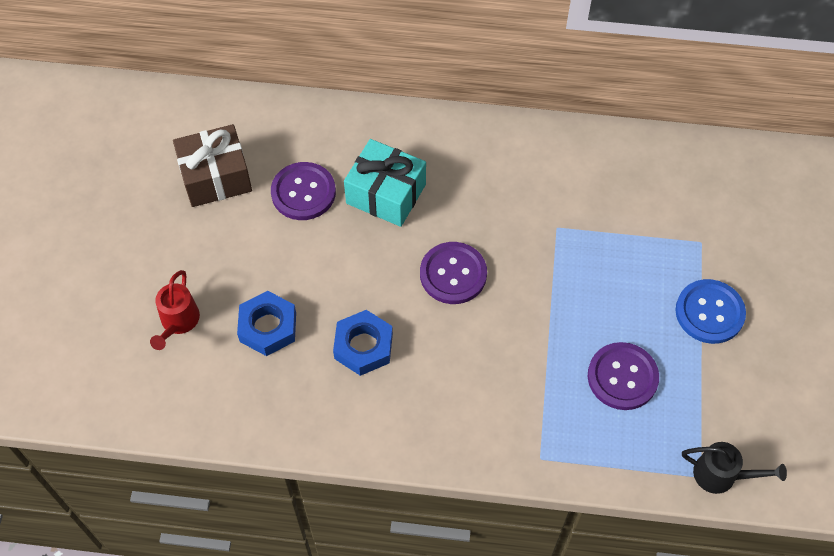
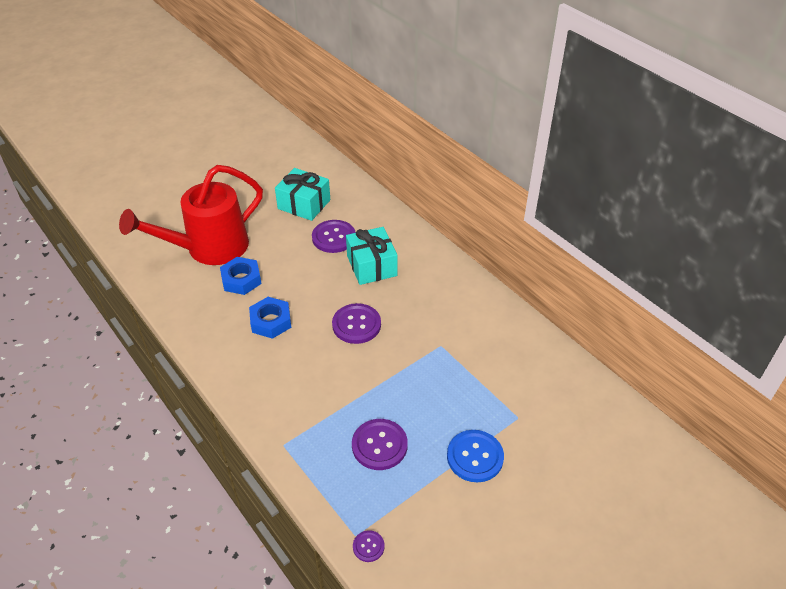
camera: 45 degrees right, 15 degrees down
red watering can [150,270,200,350] -> red watering can [119,165,263,265], size x2.37
brown gift [173,124,252,207] -> turquoise gift [275,168,330,221]
black watering can [682,442,787,494] -> purple button [353,530,385,562]

